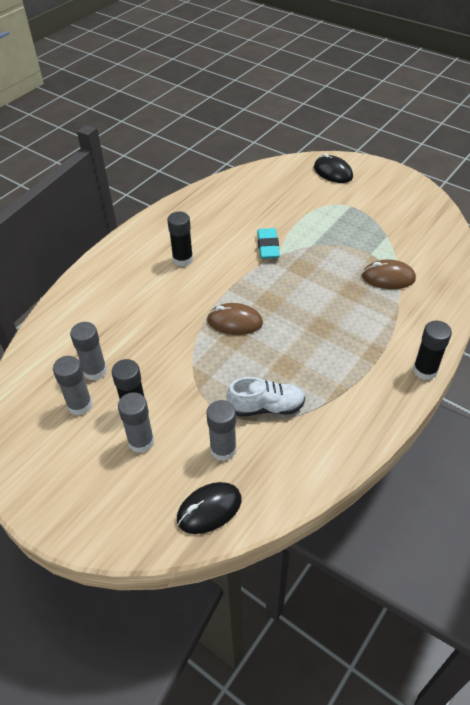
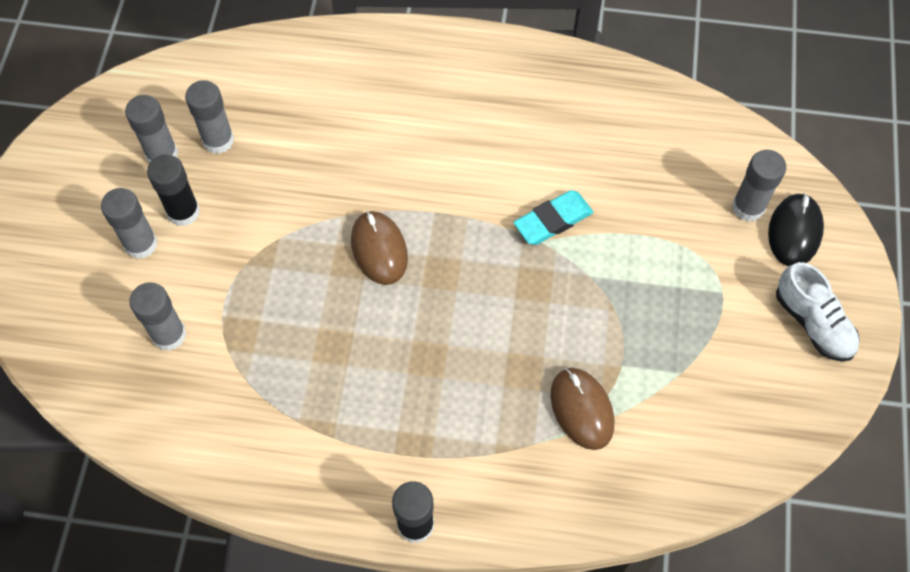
camera: 60 degrees right, 15 degrees up
black glue stick [167,212,193,266] -> none
black mouse [177,482,241,534] -> none
white shoe [226,377,305,417] -> white shoe moved to [776,262,860,362]
none -> grey glue stick [732,150,786,222]

